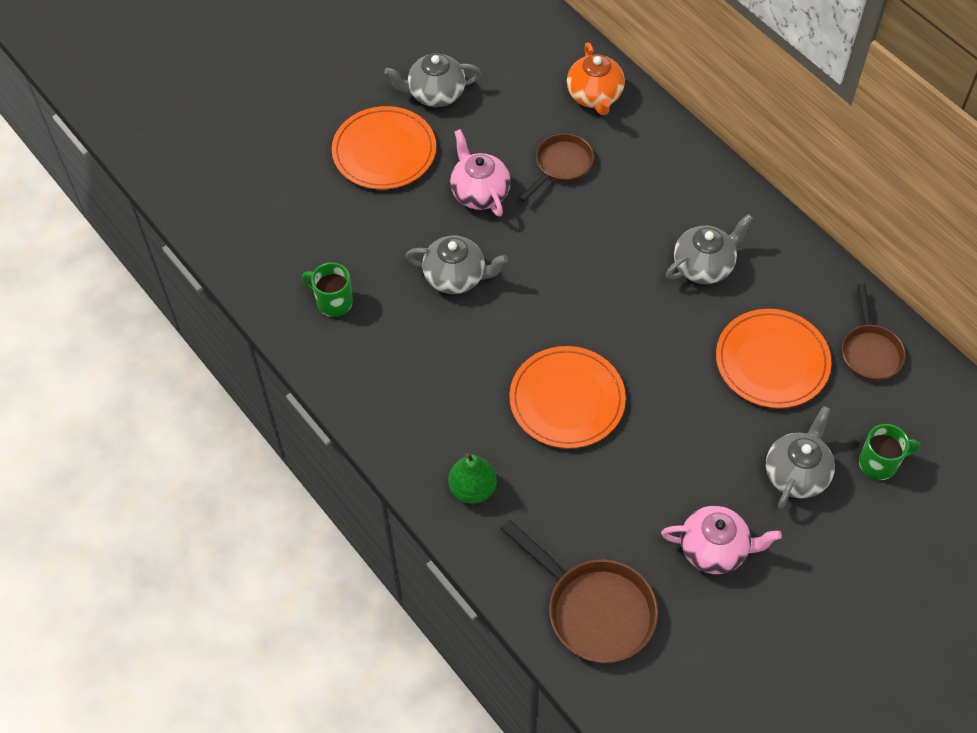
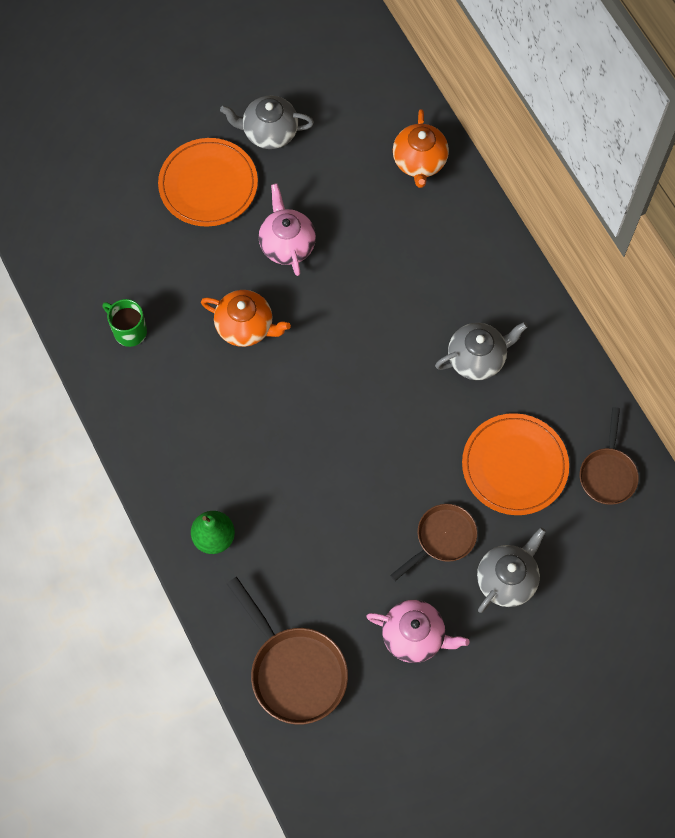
camera: 10 degrees right, 10 degrees up
grey teapot [406,235,508,294] -> orange teapot [201,290,291,347]
orange plate [509,346,626,448] -> none
brown pan [519,134,594,202] -> brown pan moved to [390,504,477,581]
green mug [859,424,920,480] -> none

